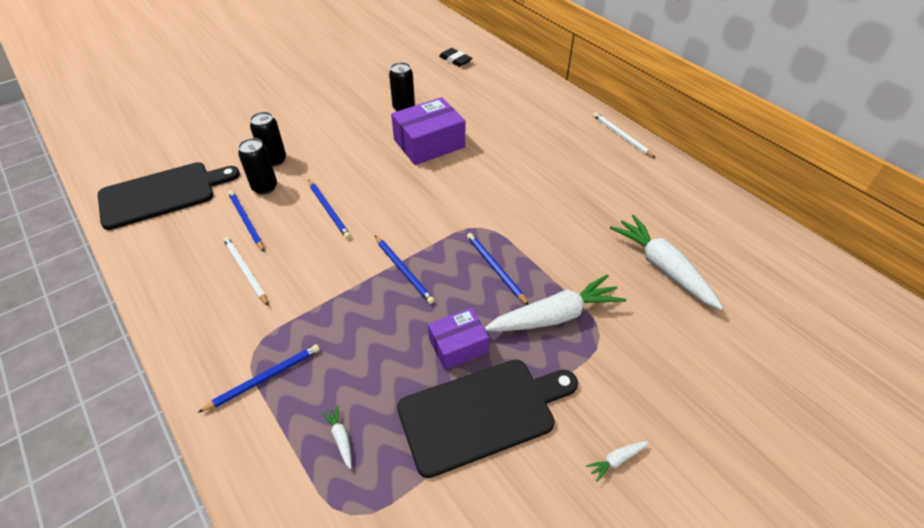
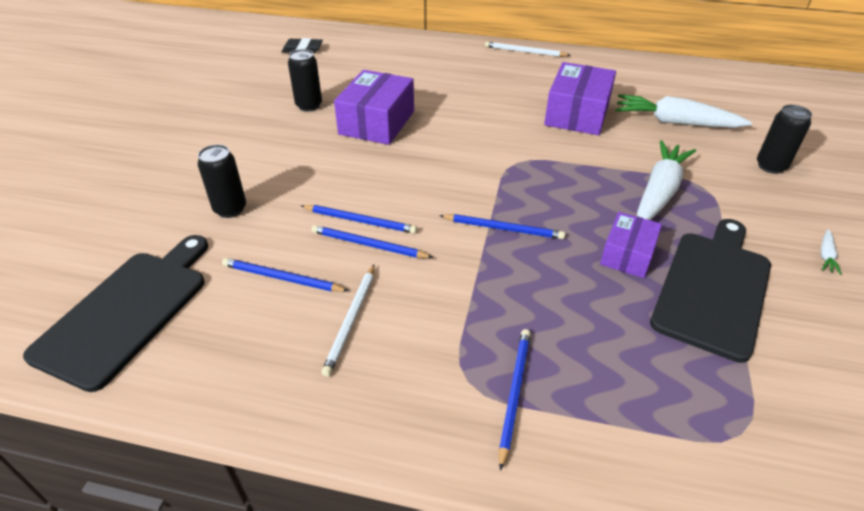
camera: 40 degrees left, 5 degrees down
white pencil [223,237,268,305] -> white pencil turned 90 degrees counterclockwise [321,264,375,377]
black can [238,138,277,195] -> black can moved to [757,105,812,174]
white carrot [321,405,352,469] -> none
blue pencil [467,233,529,305] -> blue pencil moved to [312,225,433,258]
none -> purple box [544,62,616,135]

